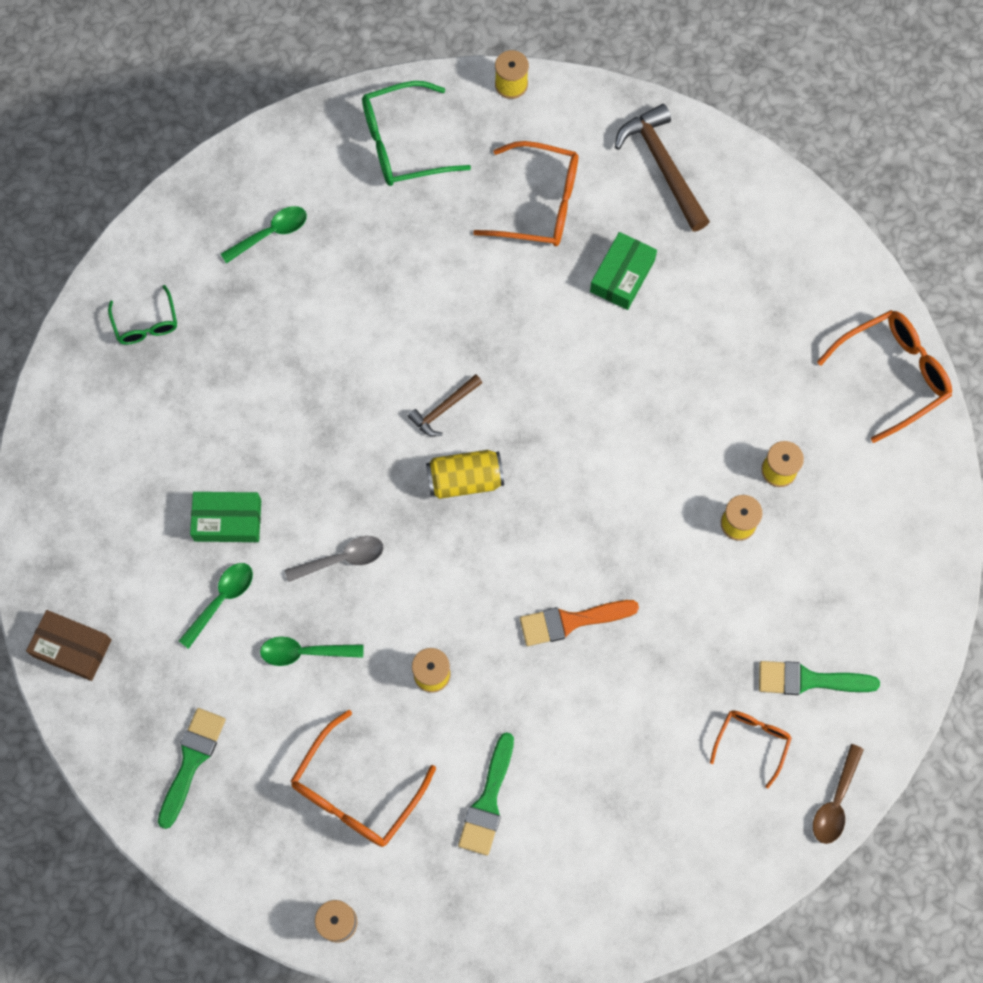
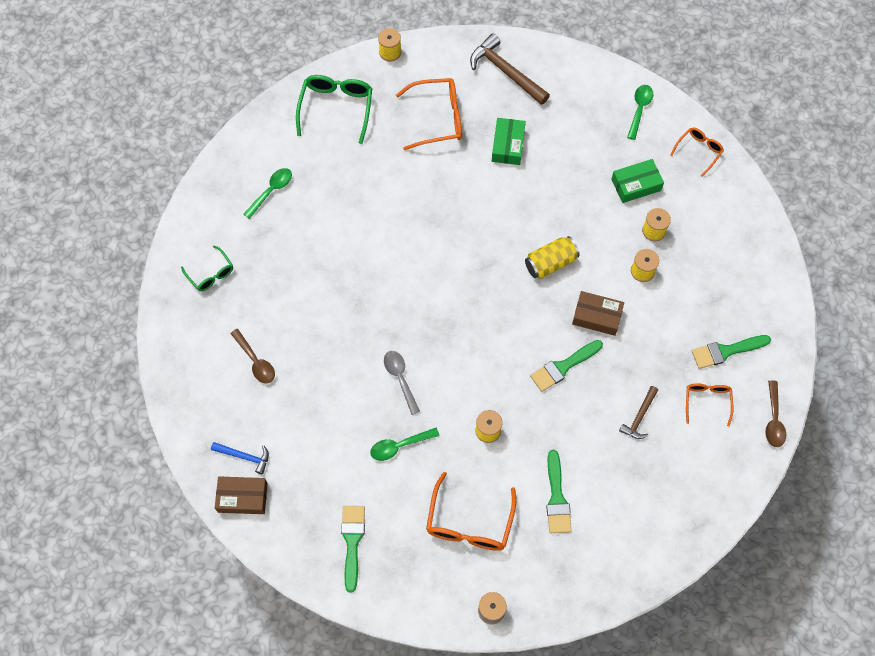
camera: 20 degrees left, 5 degrees down
green spoon [179,563,253,649] -> green spoon moved to [627,85,654,140]
green box [190,492,261,542] -> green box moved to [611,159,664,203]
grey spoon [285,536,383,582] -> grey spoon turned 75 degrees counterclockwise [384,351,420,415]
green glasses [362,81,471,186] -> green glasses turned 135 degrees clockwise [296,75,372,144]
brown hammer [408,374,482,437] -> brown hammer moved to [619,386,658,439]
yellow can [426,450,504,499] -> yellow can moved to [525,236,580,279]
orange brush [520,600,639,646] -> green brush [530,340,603,392]
orange glasses [817,310,952,443] -> orange glasses [670,128,724,177], size x0.59
none -> blue hammer [211,442,269,474]
none -> brown spoon [230,329,275,383]
none -> brown box [572,291,624,336]

